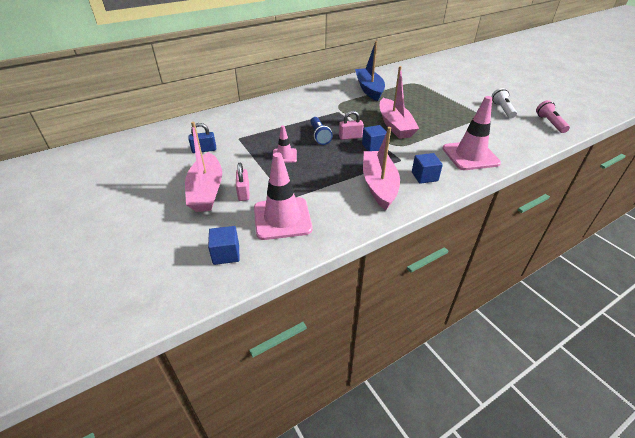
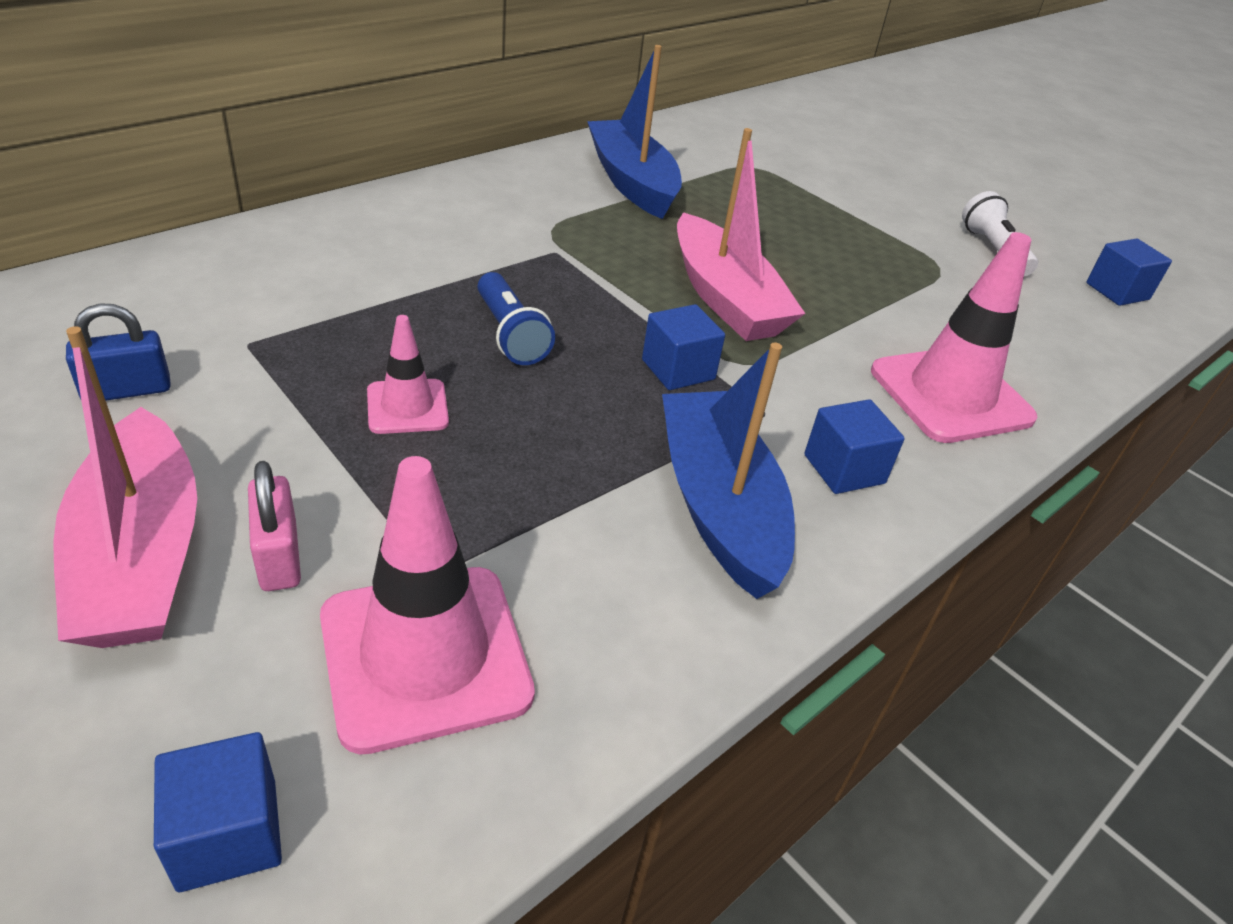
camera: 15 degrees left, 0 degrees up
pink padlock [339,111,364,140] -> none
pink boat [363,127,400,210] -> blue boat [662,343,795,599]
pink flashlight [536,100,570,133] -> blue cube [1086,238,1172,306]

